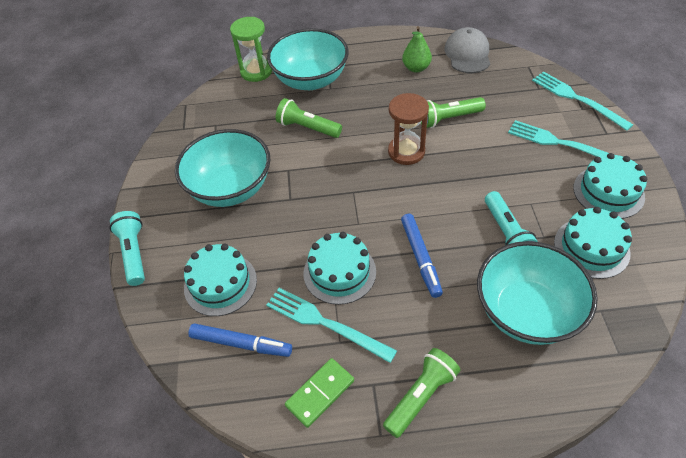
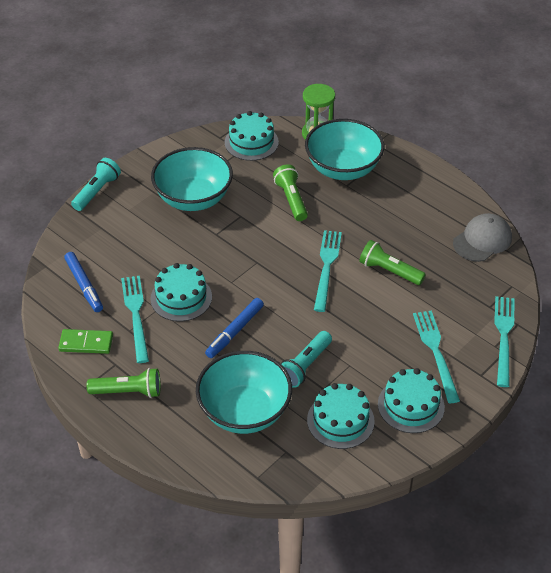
camera: 45 degrees right, 5 degrees down
turquoise cake [184,244,257,316] -> turquoise cake moved to [225,111,279,161]
brown hourglass [388,93,429,165] -> turquoise fork [314,230,342,312]
green pear [402,26,432,73] -> none

